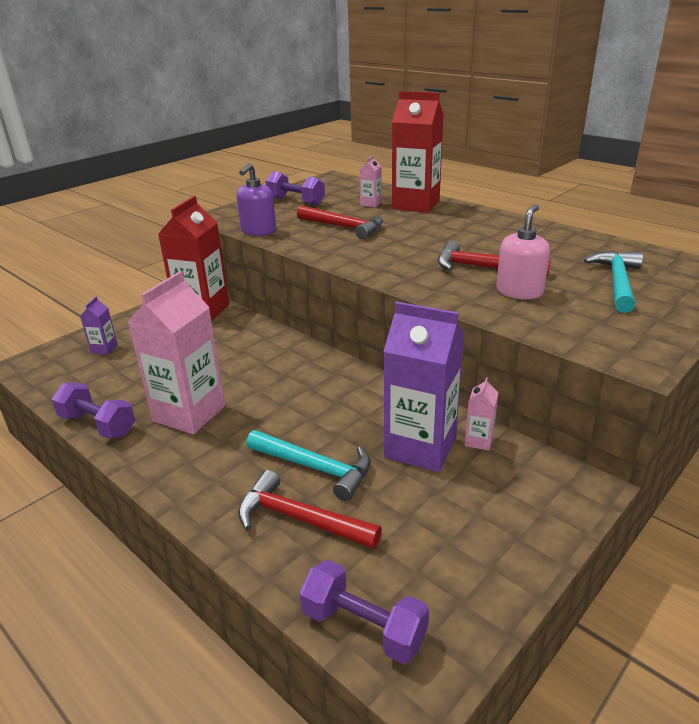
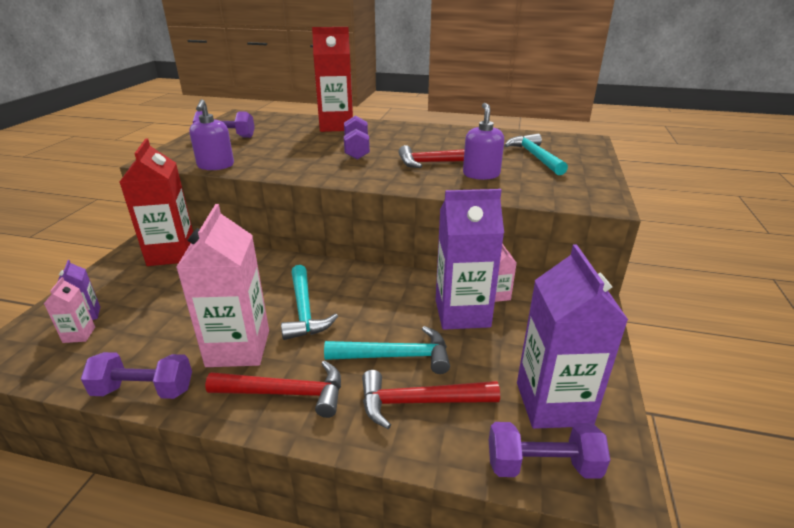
camera: 30 degrees left, 0 degrees up
red hammer [297,205,383,239] -> red hammer moved to [205,360,341,418]
pink carton [359,155,381,207] -> pink carton moved to [44,277,95,343]
pink soap dispenser [496,204,550,299] -> purple soap dispenser [463,103,504,180]
none -> turquoise hammer [281,265,338,340]
none -> purple dumbbell [344,116,370,160]
none -> purple carton [517,244,628,429]

